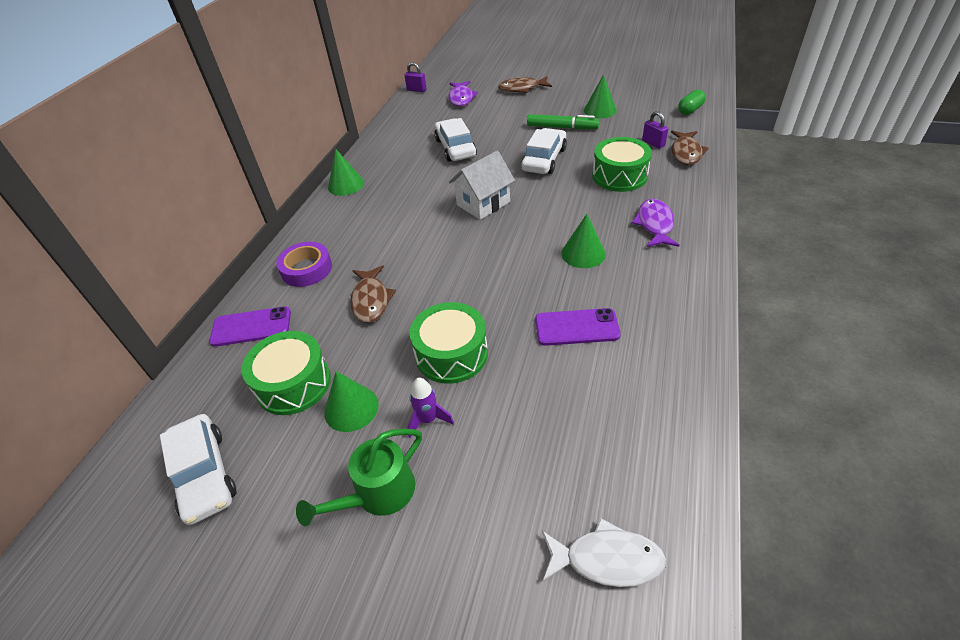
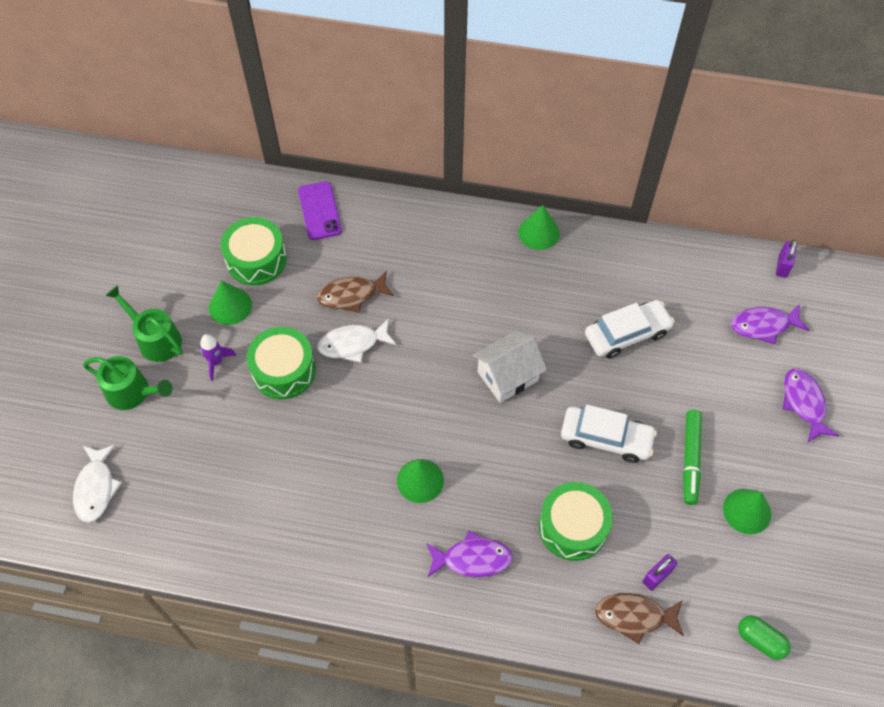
camera: 80 degrees right, 15 degrees up
white car [160,414,236,525] -> none
purple tape [276,242,332,287] -> none
white house [449,151,515,220] -> white house turned 75 degrees counterclockwise [473,330,547,403]
brown fish [498,77,552,93] -> purple fish [783,368,839,442]
purple phone [535,308,621,346] -> none
none -> green watering can [83,356,173,410]
none -> white fish [317,318,396,363]

